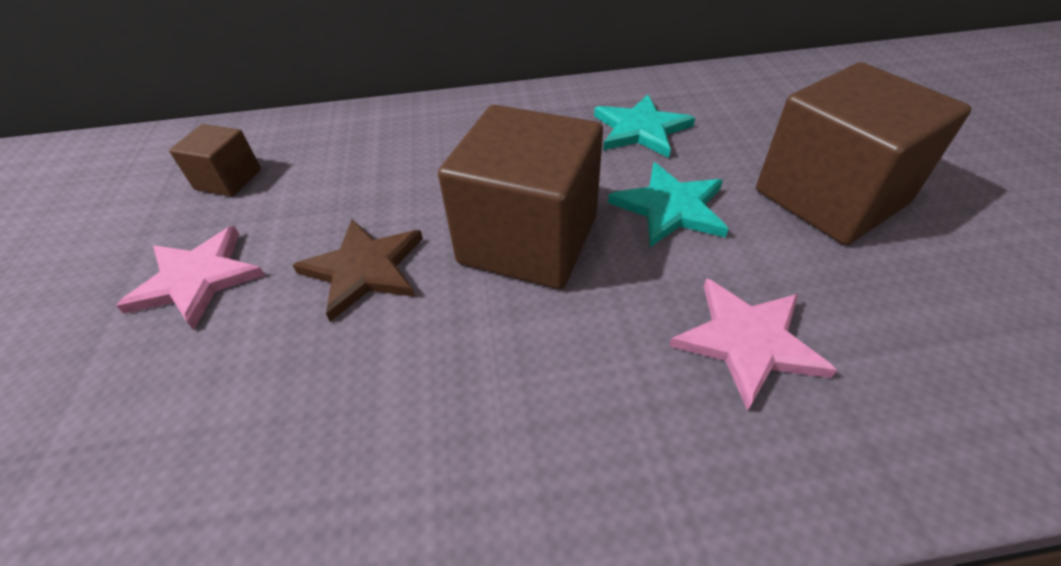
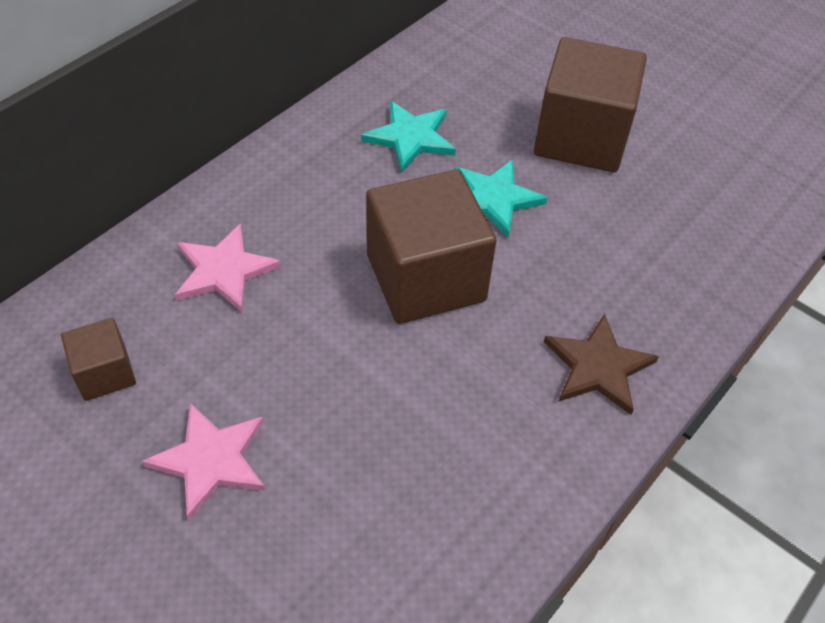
camera: 45 degrees left, 5 degrees up
brown star [292,219,423,322] -> brown star moved to [544,314,659,415]
pink star [669,278,837,411] -> pink star moved to [175,223,281,312]

